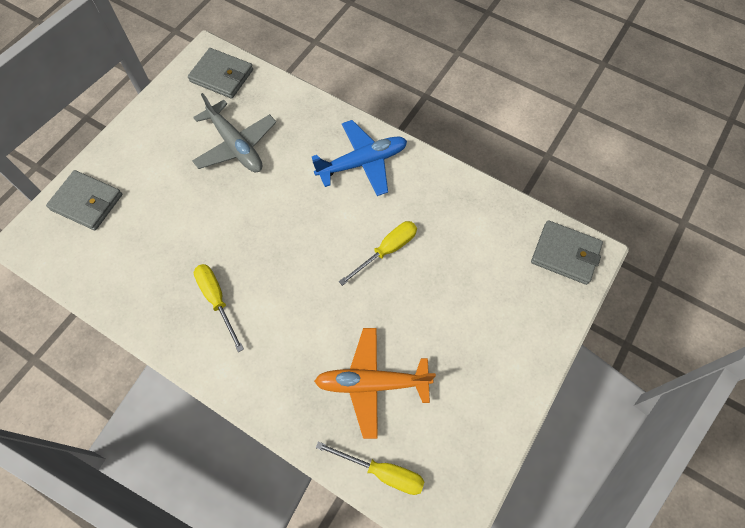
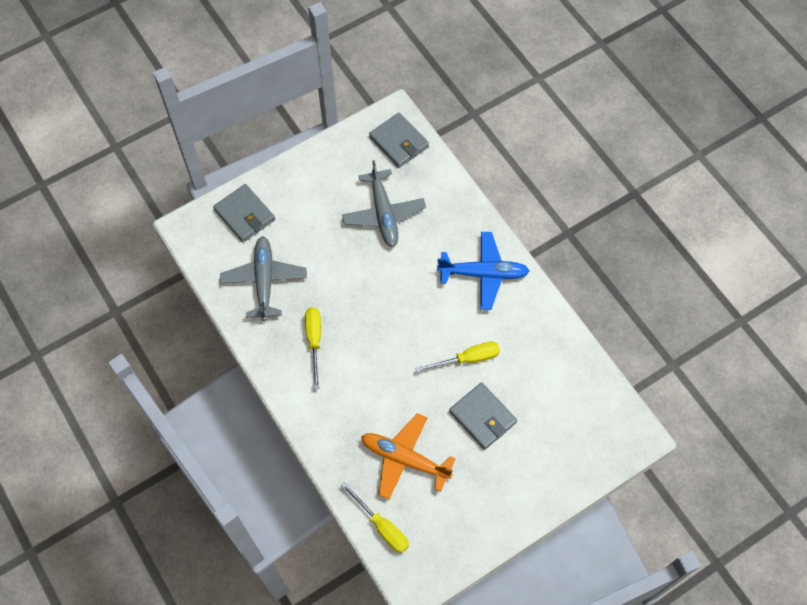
camera: 25 degrees right, 0 degrees up
grey wallet [531,220,603,285] -> grey wallet moved to [449,382,517,450]
none -> grey plane [220,236,307,321]

